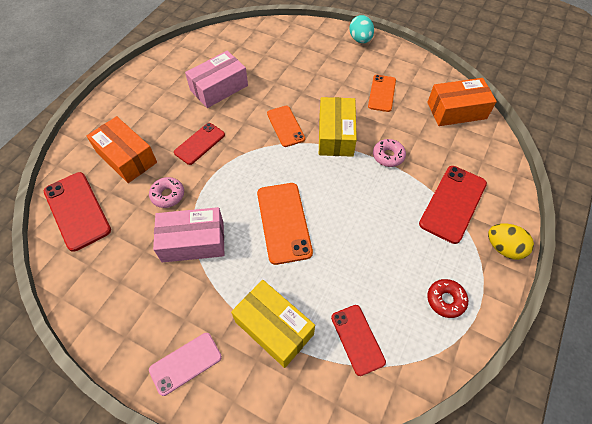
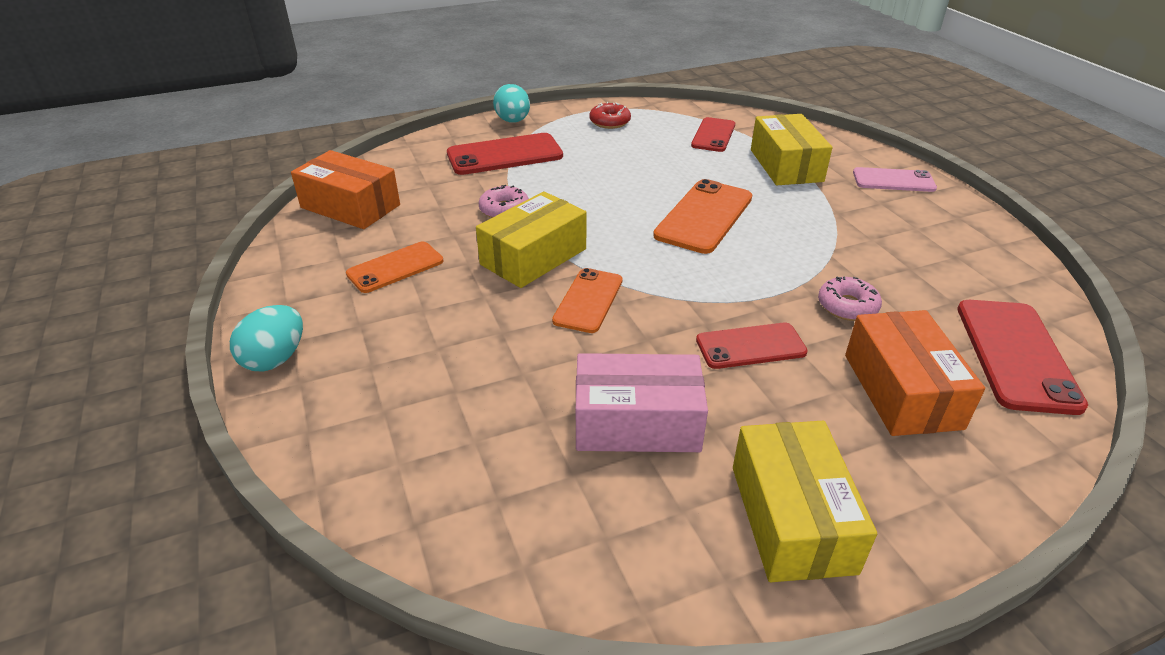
camera: 140 degrees left, 20 degrees down
pink box [153,207,224,263] -> none
yellow egg [488,223,534,260] -> turquoise egg [493,84,530,123]
none -> yellow box [733,421,877,582]

